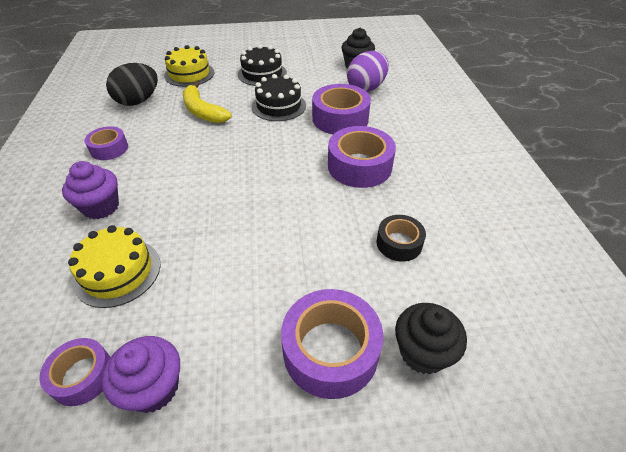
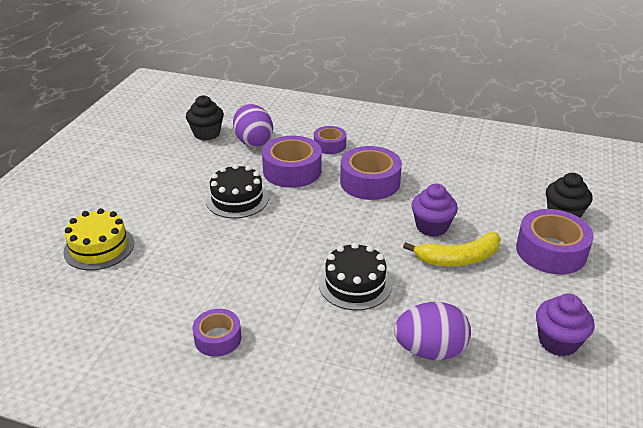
camera: 65 degrees left, 10 degrees down
purple tape [39,338,110,406] -> purple tape moved to [314,126,346,154]
purple cupcake [62,161,119,219] -> purple cupcake moved to [411,184,458,237]
yellow cake [68,225,160,308] -> purple egg [394,302,471,360]
black egg [106,63,158,106] -> none
yellow banana [183,81,232,123] -> yellow banana moved to [403,232,501,266]
black cake [238,45,287,86] -> black cake moved to [319,242,392,310]
black tape [377,215,426,262] -> none

